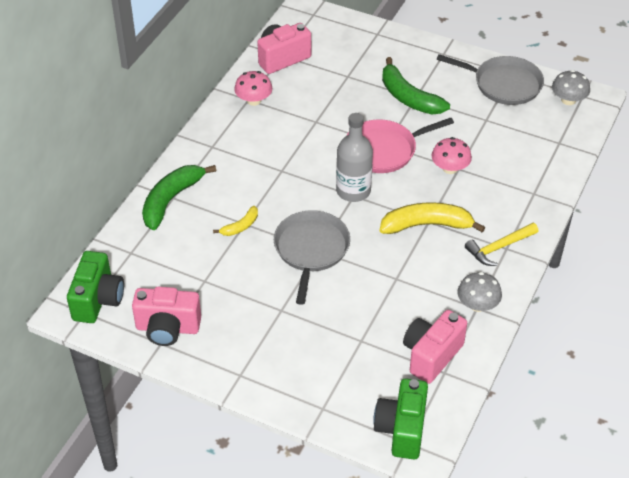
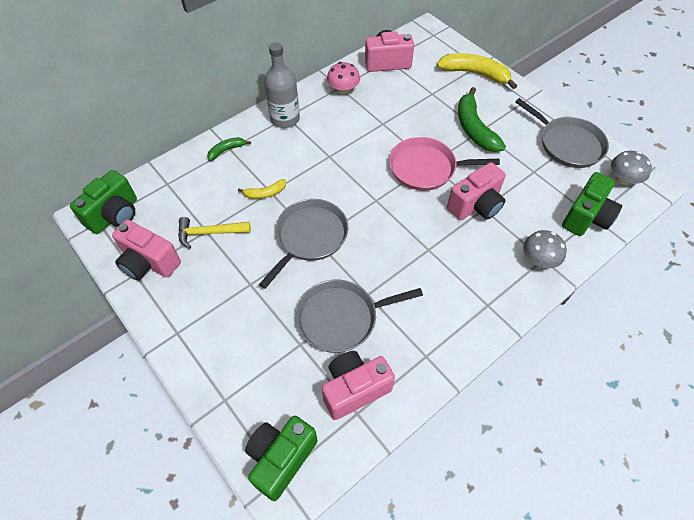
camera: 25 degrees right, 10 degrees up
green banana [142,165,216,230] -> green banana [207,137,251,161], size x0.51
grey bottle [336,113,373,202] -> grey bottle moved to [264,42,300,128]
yellow banana [380,202,485,234] -> yellow banana moved to [437,53,517,89]
pink mushroom [431,137,472,174] -> pink camera [447,162,506,220]
grey mushroom [458,272,502,312] -> grey mushroom moved to [523,230,567,268]
yellow hammer [465,223,538,266] -> yellow hammer moved to [178,217,251,249]
none -> grey pan [296,280,423,353]
none -> green camera [562,172,622,236]

